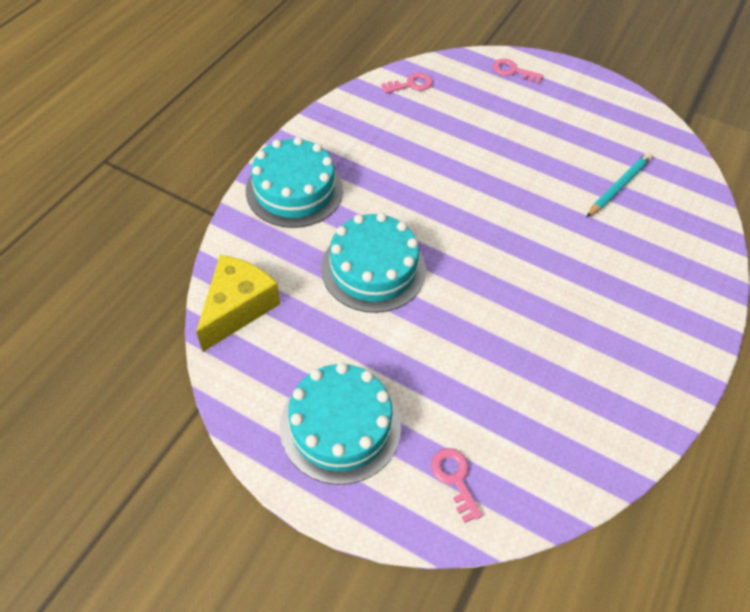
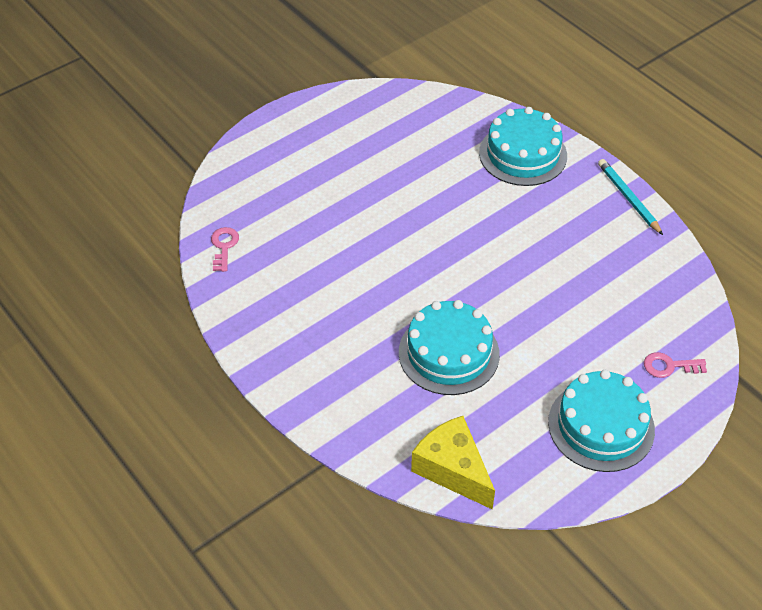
camera: 65 degrees left, 5 degrees down
turquoise cake [246,137,343,228] -> turquoise cake moved to [479,107,567,186]
pink key [493,59,543,83] -> none
turquoise pencil [587,153,652,217] -> turquoise pencil moved to [598,159,663,235]

